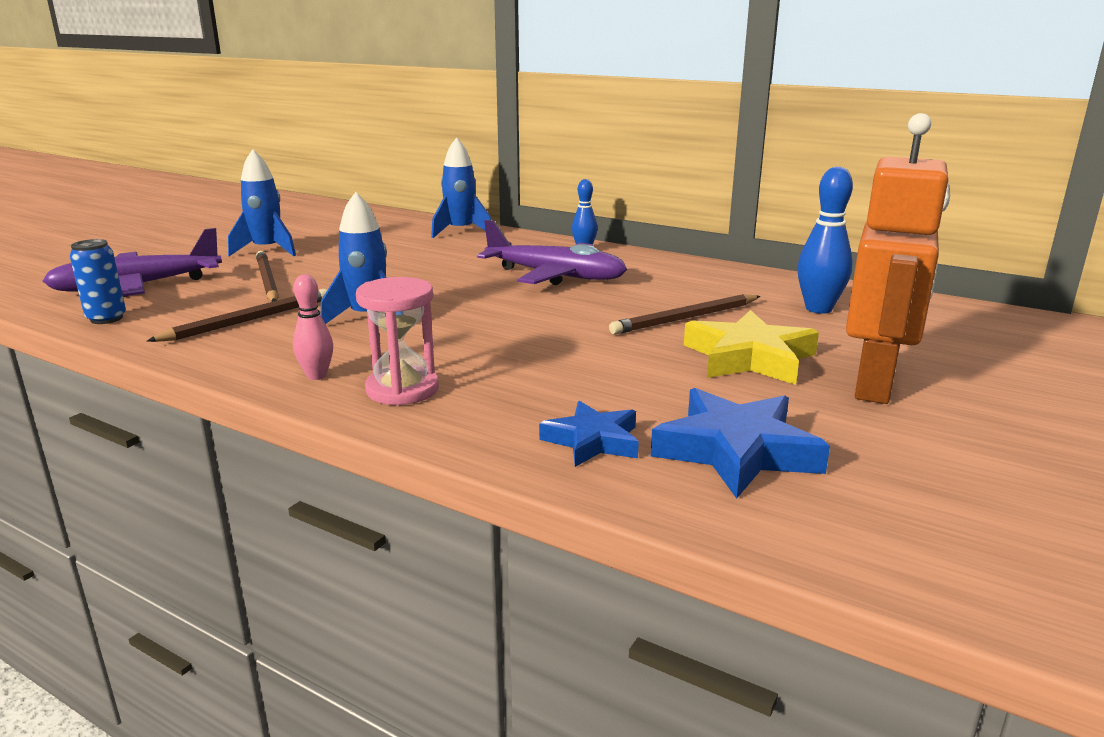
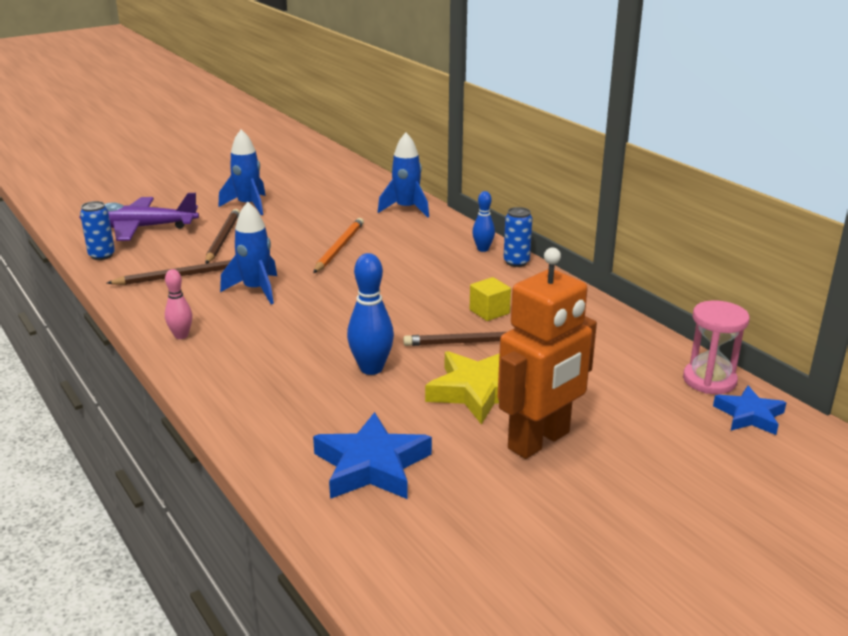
camera: 25 degrees right, 5 degrees up
pink hourglass [356,277,439,406] -> pink hourglass moved to [683,300,750,394]
purple plane [477,220,627,285] -> none
blue star [539,401,639,467] -> blue star moved to [713,386,787,435]
blue bowling pin [798,166,853,314] -> blue bowling pin moved to [347,253,394,375]
none -> orange pencil [313,218,364,273]
none -> yellow cube [470,277,511,321]
none -> blue can [503,207,532,267]

